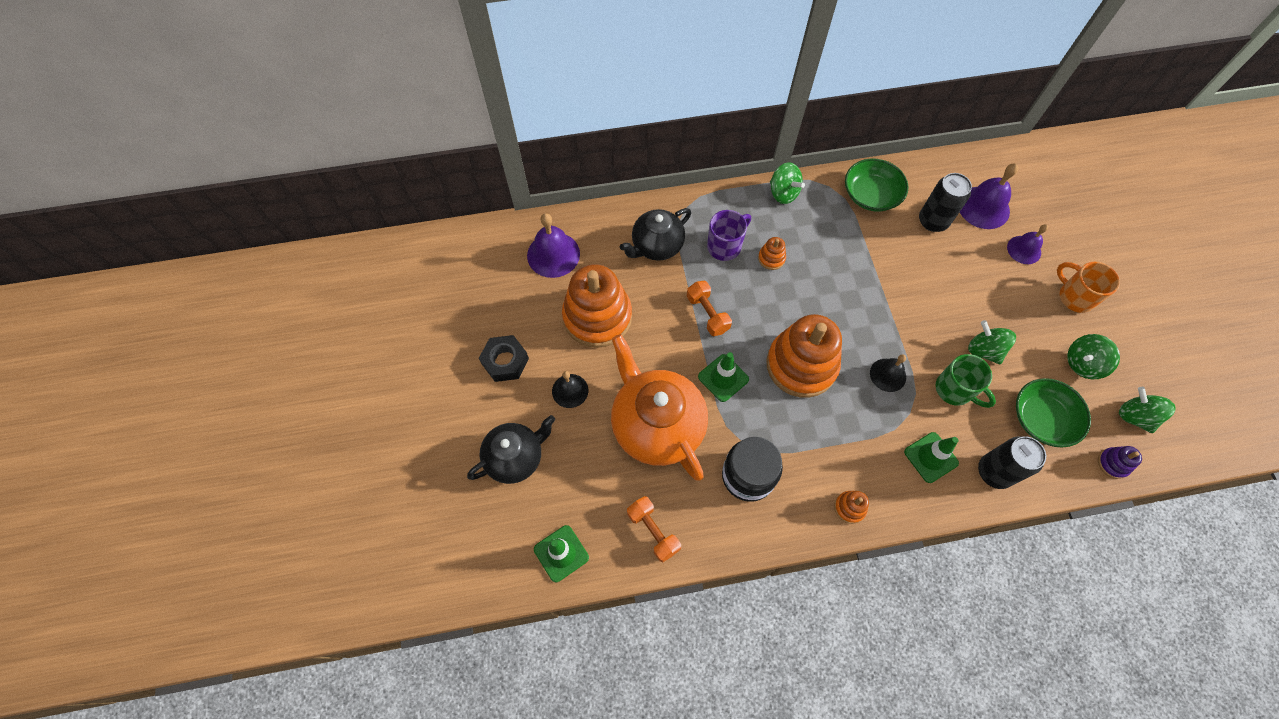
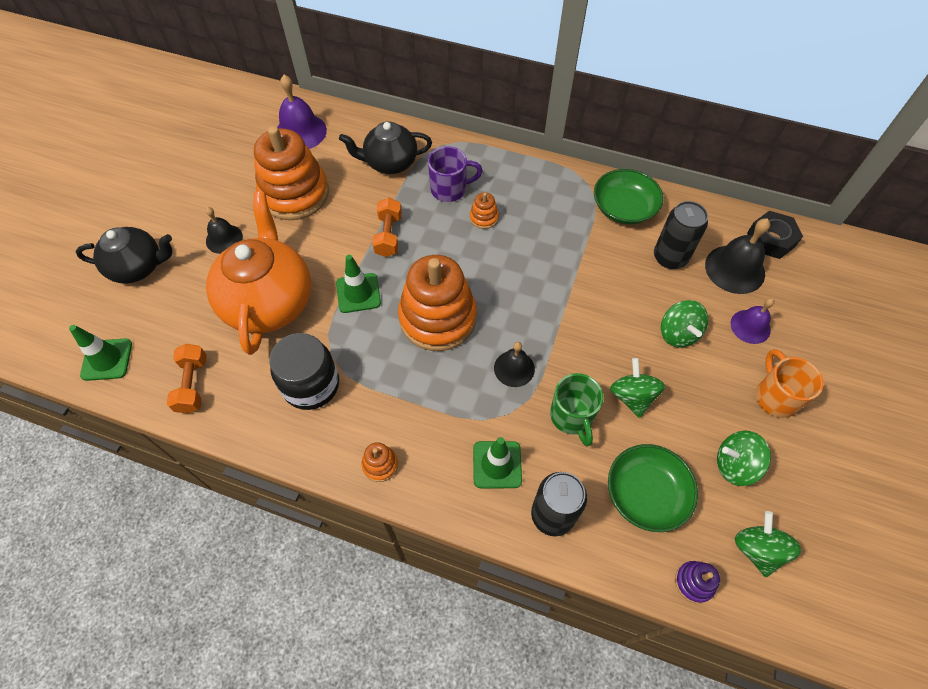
camera: 30 degrees right, 5 degrees down
black nut [479,335,529,382] -> black nut moved to [747,211,803,259]
green spinning top [770,163,805,204] -> green spinning top moved to [661,300,708,348]
purple bell [960,163,1018,229] -> black bell [705,218,770,294]

